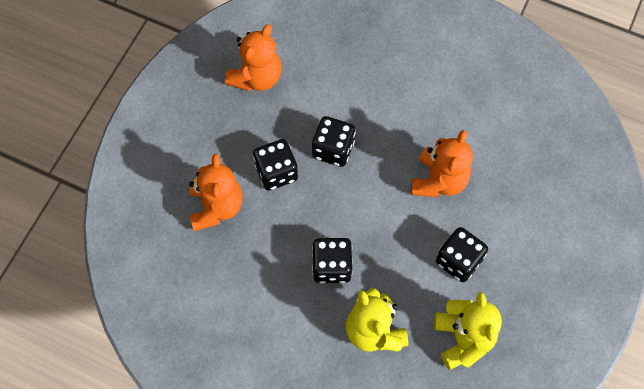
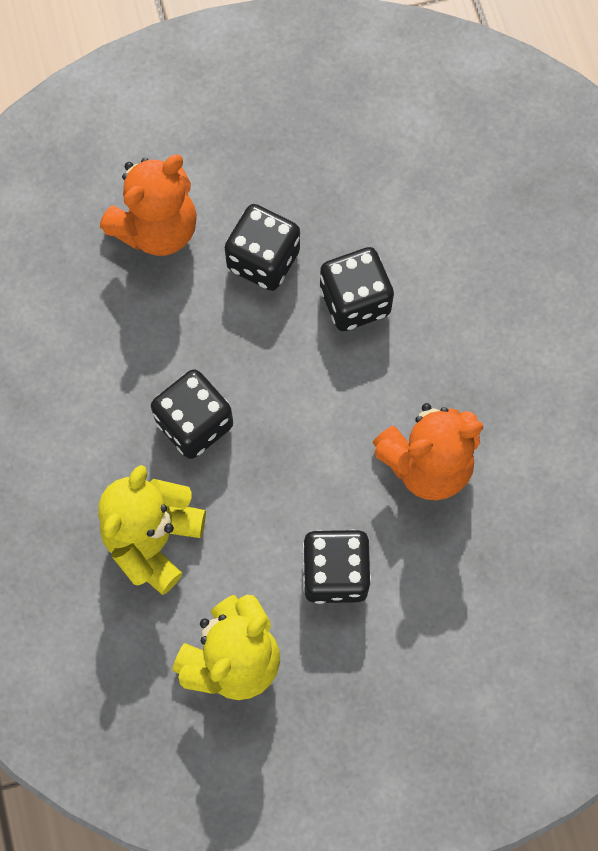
camera: 50 degrees right, 5 degrees up
orange teddy bear [225,24,282,91] -> none

